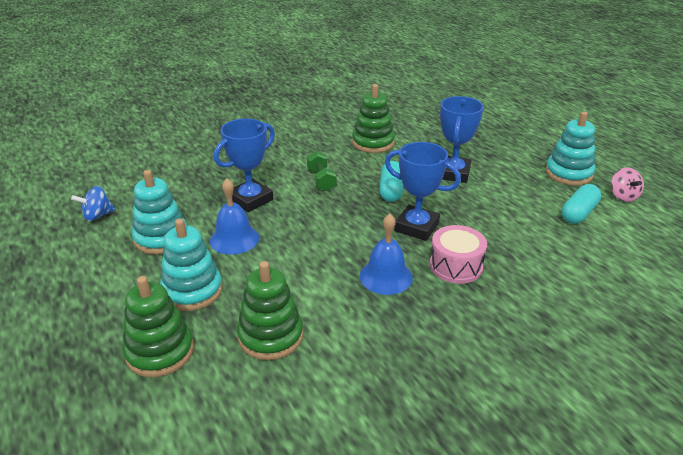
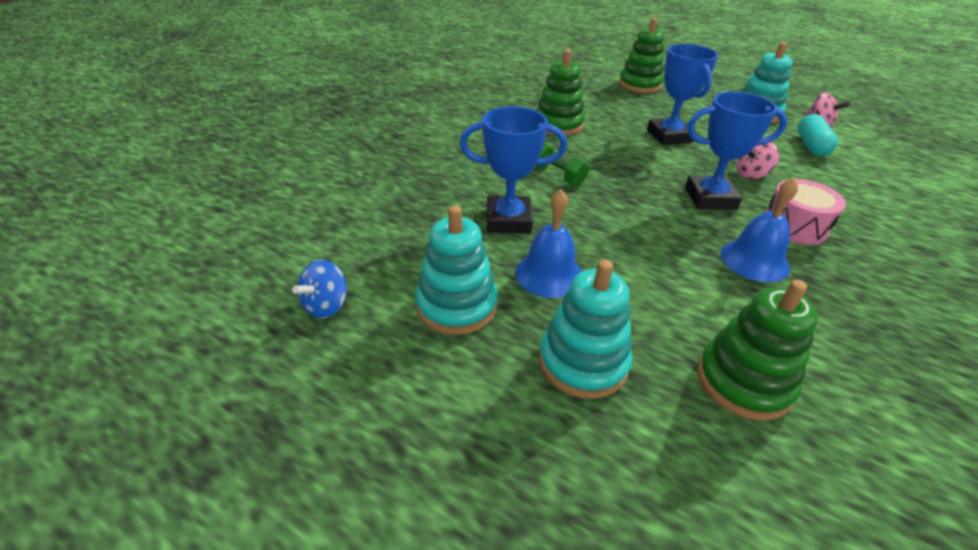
camera: 30 degrees left, 5 degrees up
green stacking toy [122,276,194,377] -> green stacking toy moved to [619,18,664,93]
blue trophy [214,118,275,212] -> blue trophy turned 75 degrees clockwise [460,106,567,233]
turquoise capsule [379,161,403,202] -> none
none -> pink spinning top [737,142,779,179]

